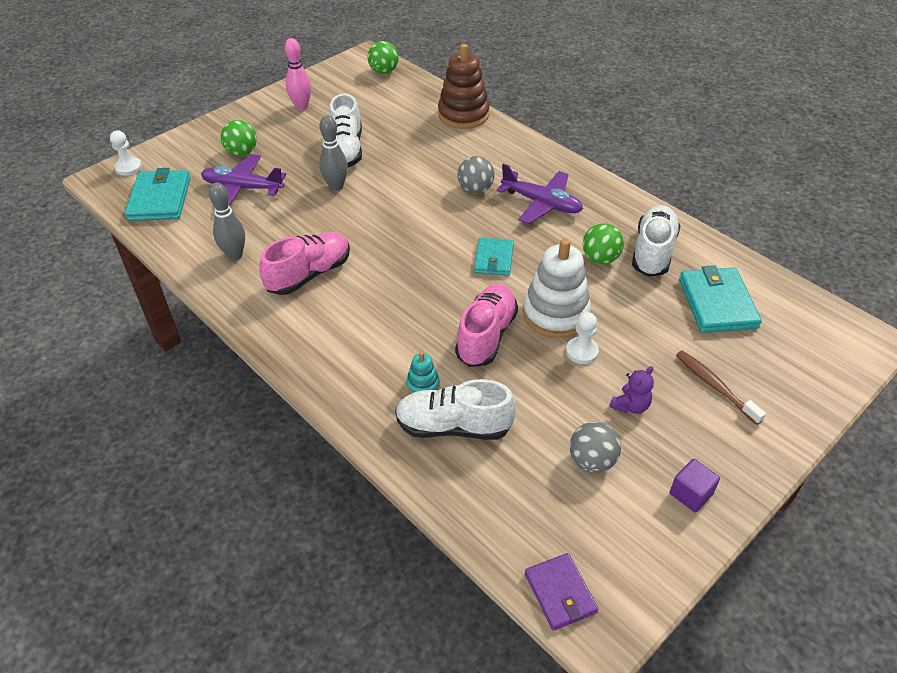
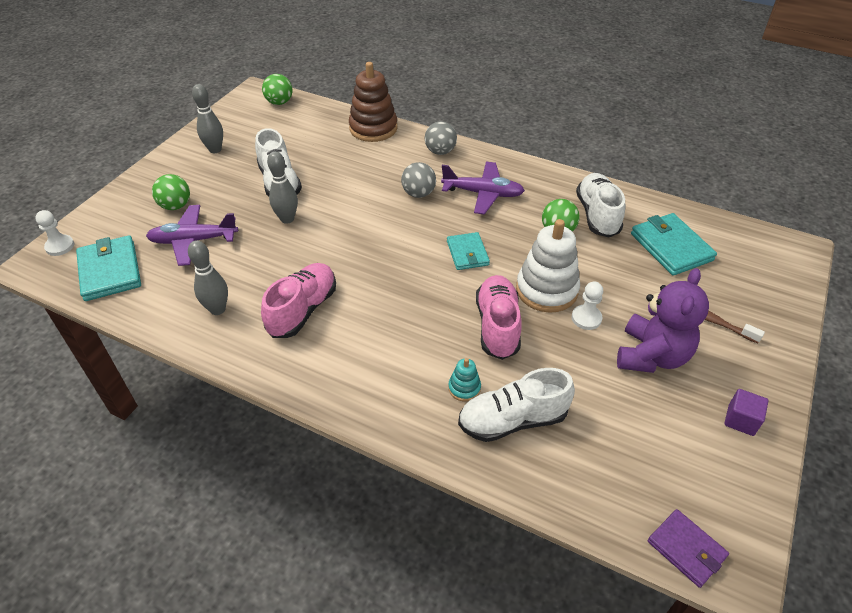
camera: 20 degrees left, 0 degrees up
pink bowling pin [285,38,311,110] -> grey bowling pin [192,84,223,153]
grey ball [570,422,621,473] -> grey ball moved to [425,121,457,155]
purple teddy bear [609,366,654,414] -> purple teddy bear [617,268,709,373], size x2.09

